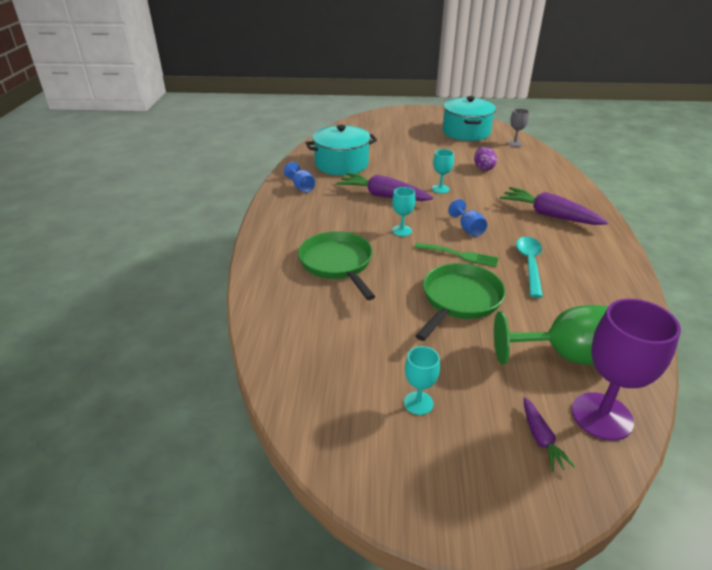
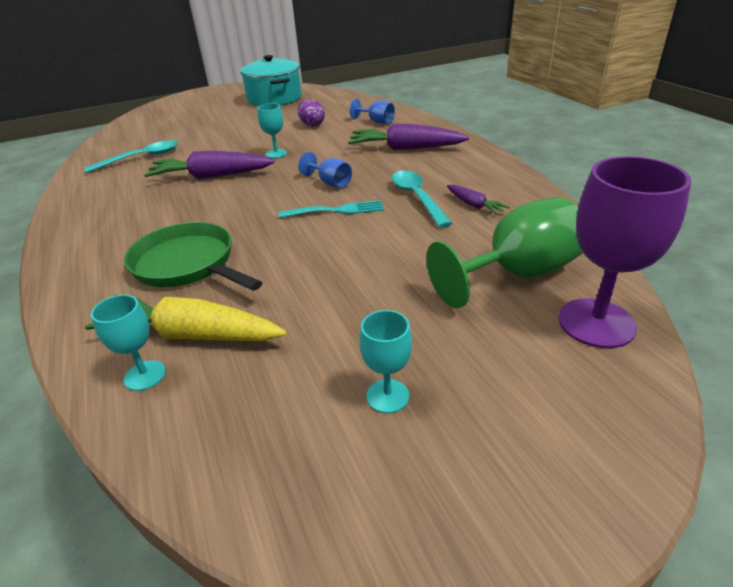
camera: 25 degrees left, 0 degrees up
blue goblet [284,162,315,192] -> blue goblet moved to [350,99,395,124]
turquoise pot [306,125,377,175] -> turquoise spoon [84,140,178,173]
turquoise goblet [392,187,416,236] -> turquoise goblet moved to [91,295,166,391]
green fork [415,243,499,267] -> turquoise fork [279,200,384,218]
green pan [416,263,506,341] -> none
grey goblet [507,108,529,147] -> none
purple carrot [524,397,575,472] -> purple carrot moved to [447,185,510,215]
none -> yellow carrot [85,295,287,341]

